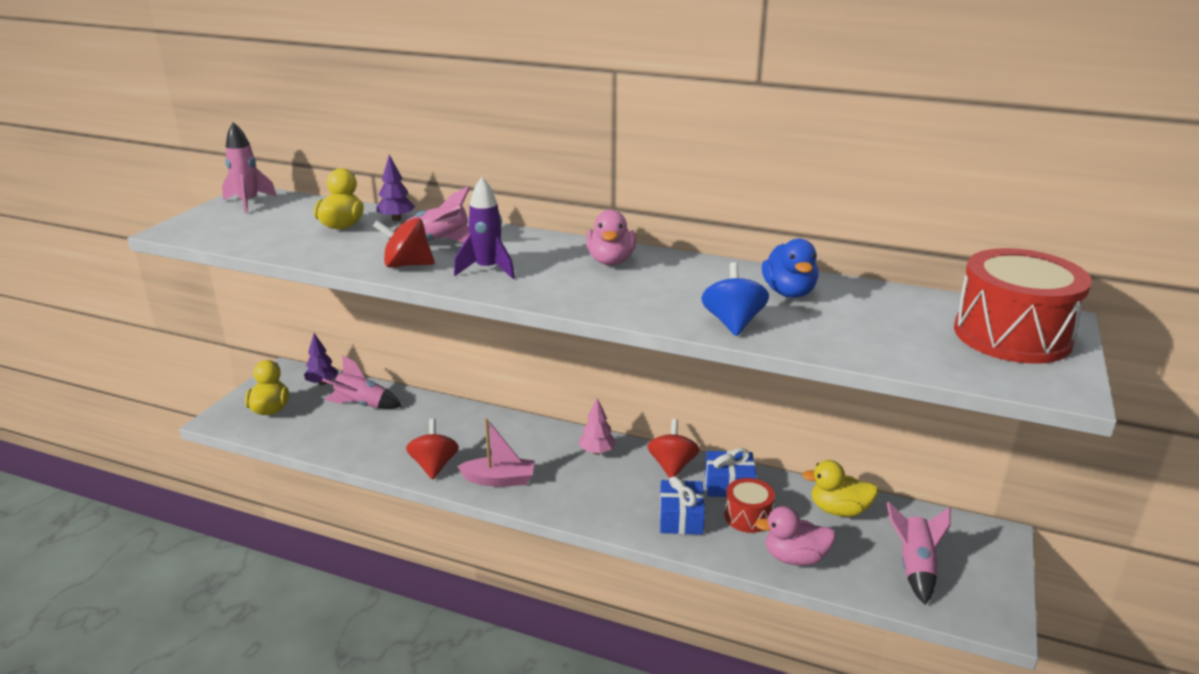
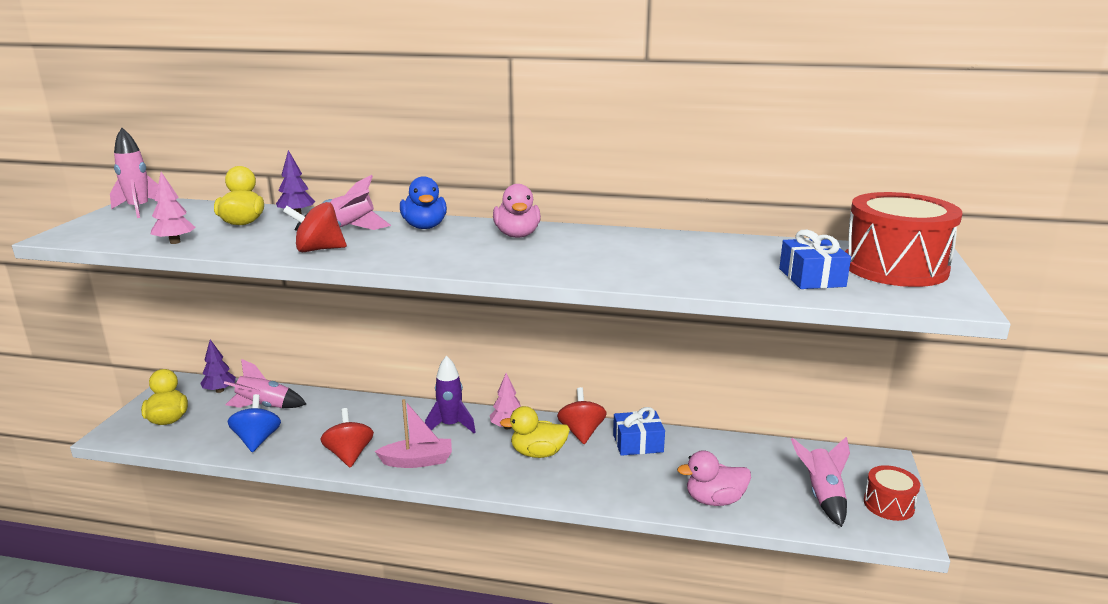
camera: 10 degrees left, 5 degrees down
purple rocket [454,177,515,279] -> purple rocket moved to [425,355,476,434]
blue gift [660,476,705,535] -> blue gift moved to [779,230,851,289]
blue spinning top [701,262,769,336] -> blue spinning top moved to [228,394,281,452]
red drum [725,478,775,533] -> red drum moved to [864,465,920,521]
blue duck [762,239,819,298] -> blue duck moved to [400,176,447,229]
yellow duck [802,460,879,517] -> yellow duck moved to [500,406,570,458]
none -> pink tree [151,172,195,244]

